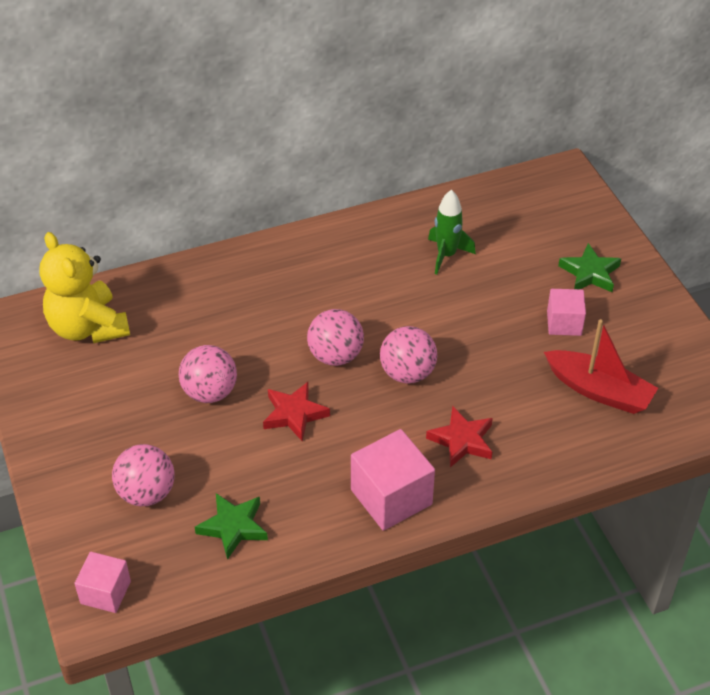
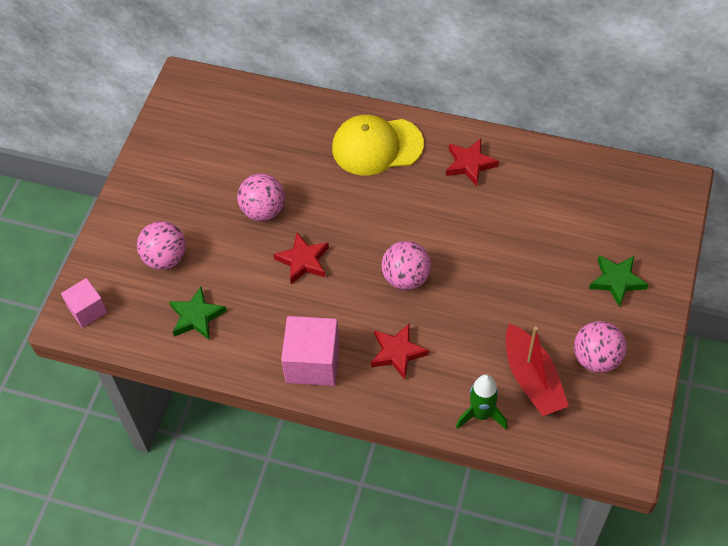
camera: 40 degrees right, 10 degrees up
yellow teddy bear [40,232,130,343] -> none
pink ball [307,309,364,366] -> pink ball moved to [574,321,627,373]
green rocket [428,190,476,275] -> green rocket moved to [456,374,508,430]
pink cube [547,289,586,336] -> none
none -> yellow cap [332,115,424,175]
none -> red star [446,139,499,186]

